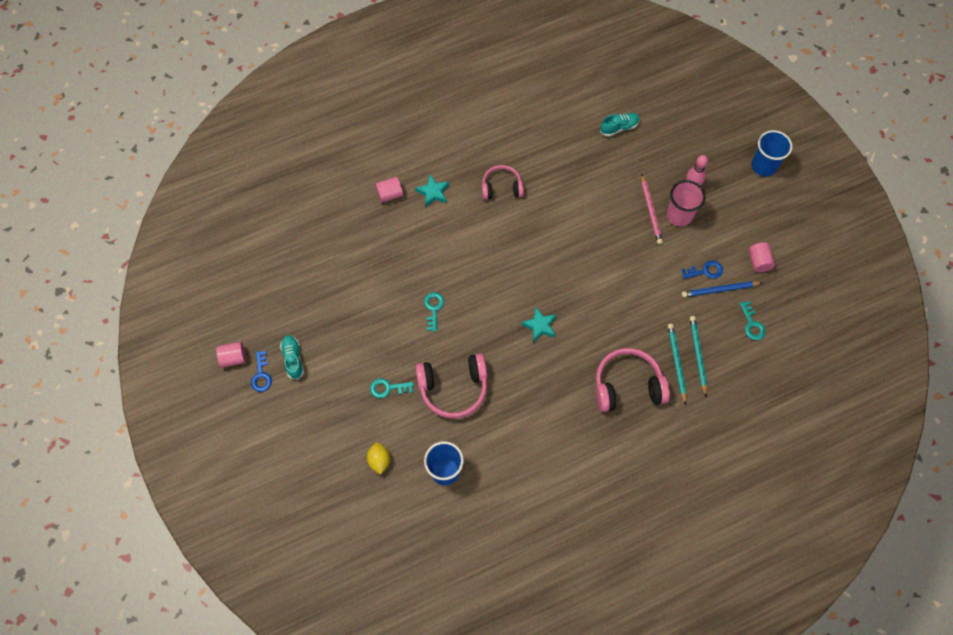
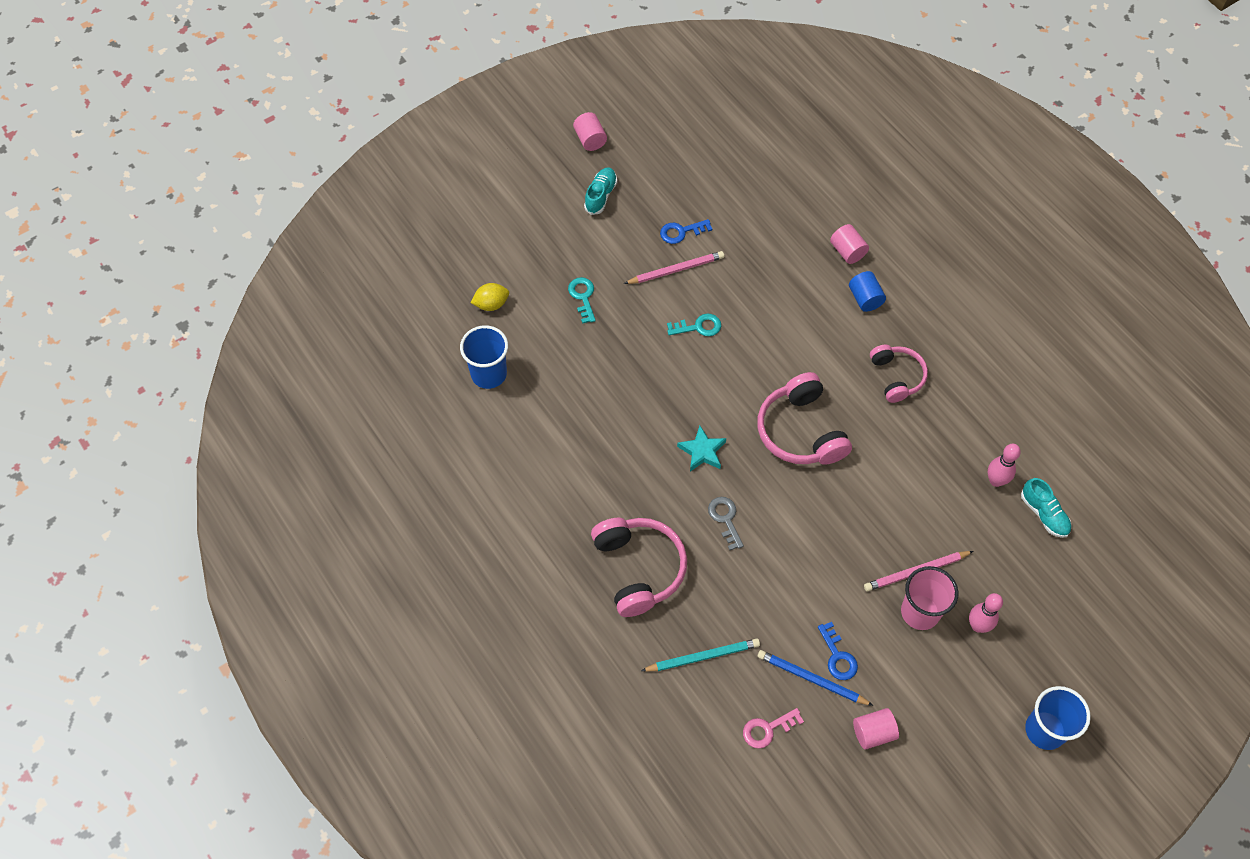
camera: 80 degrees right, 5 degrees down
blue key [251,351,272,392] -> blue key moved to [660,219,712,244]
turquoise shoe [280,335,304,380] -> turquoise shoe turned 45 degrees counterclockwise [584,168,617,215]
turquoise star [415,175,449,207] -> blue cylinder [849,271,886,312]
pink headphones [415,353,487,419] -> pink headphones moved to [757,372,852,465]
turquoise pencil [668,324,687,405] -> none
blue pencil [682,281,763,297] -> blue pencil turned 45 degrees counterclockwise [757,650,874,706]
turquoise key [740,301,766,340] -> pink key [743,708,804,749]
none -> pink pencil [624,251,724,284]
none -> grey key [708,497,744,550]
none -> pink bowling pin [988,444,1021,487]

